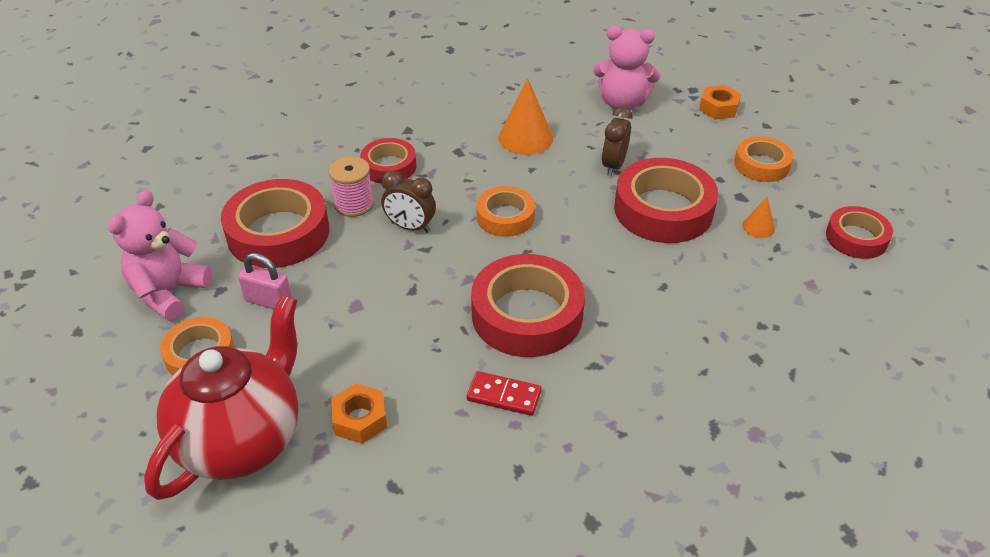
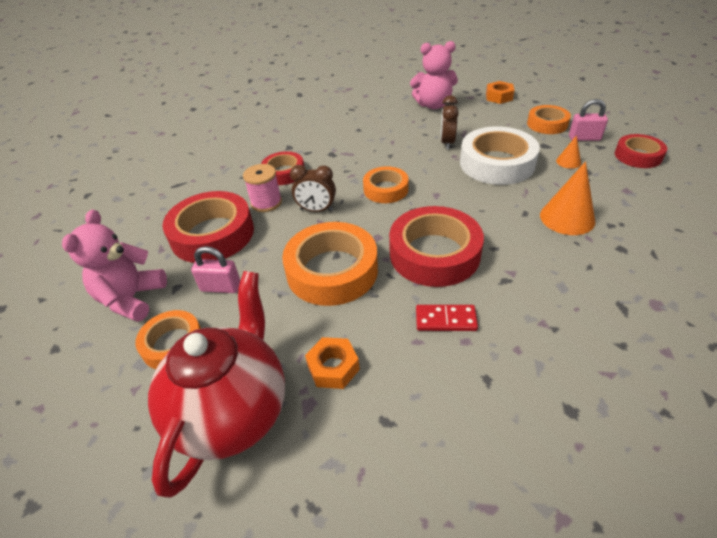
camera: 10 degrees left, 0 degrees up
orange cone [498,78,553,155] -> orange cone moved to [540,161,595,235]
red tape [614,158,718,243] -> white tape [460,126,540,185]
none -> orange tape [282,222,378,306]
none -> pink padlock [569,99,608,141]

